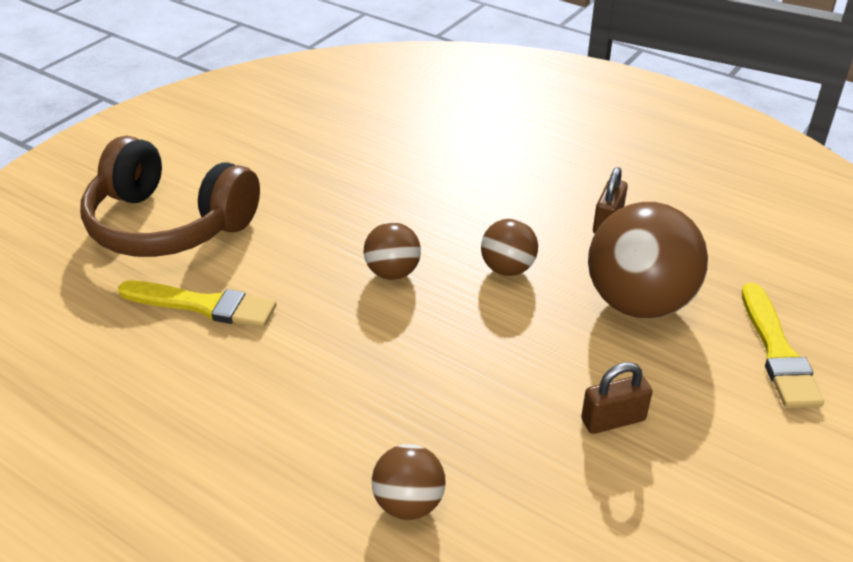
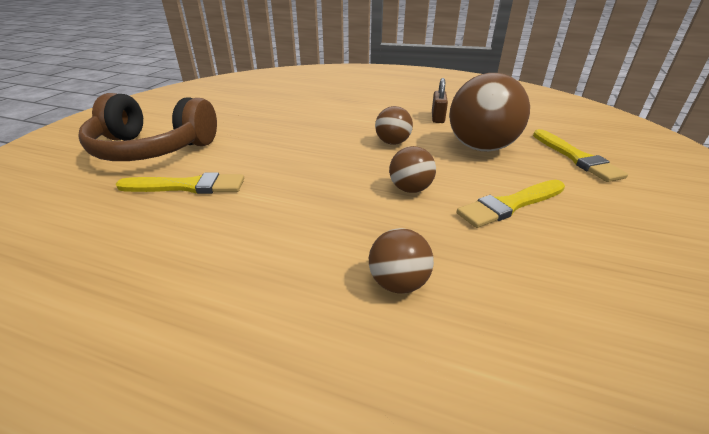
camera: 15 degrees left, 5 degrees down
brown ball [364,222,421,280] -> brown ball moved to [389,146,436,193]
brown padlock [581,362,652,434] -> yellow brush [457,180,565,228]

